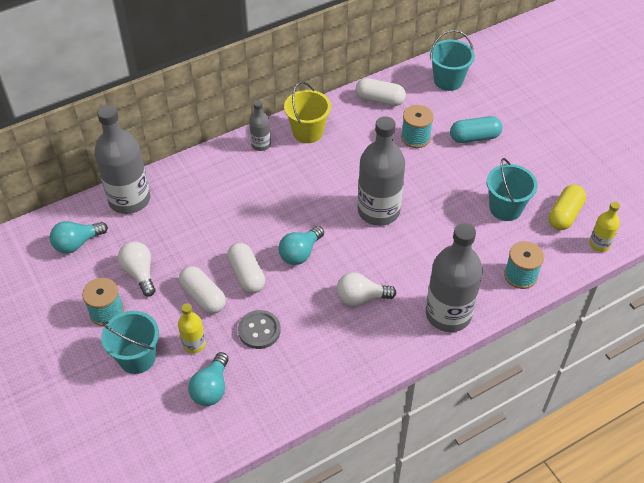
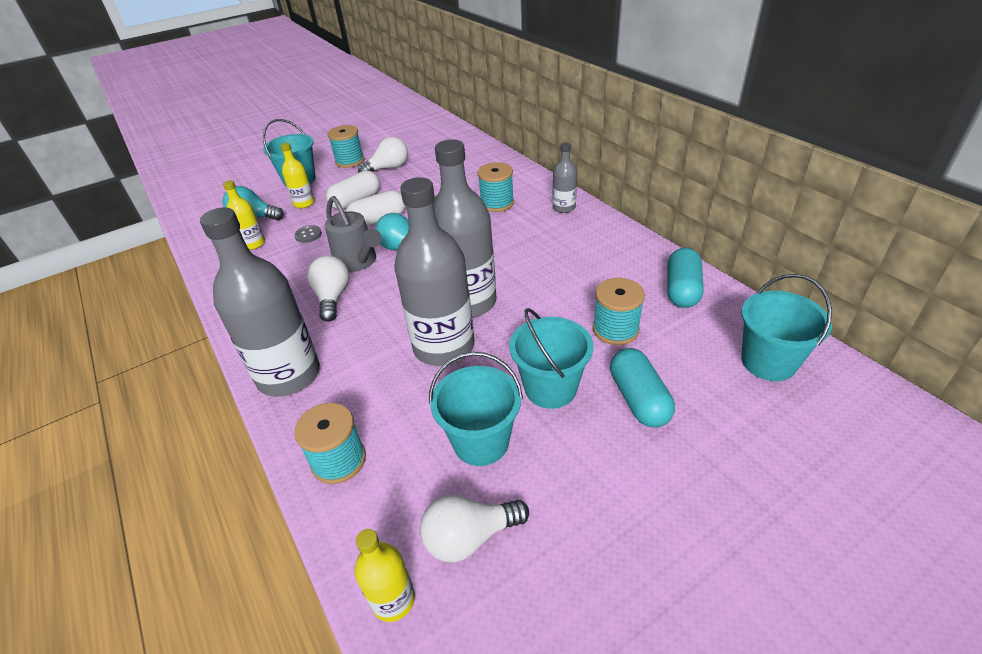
camera: 90 degrees right, 10 degrees down
turquoise light bulb [50,221,108,253] -> none
grey bottle [94,105,150,214] -> grey bottle moved to [394,177,474,366]
grey button [238,310,281,349] -> grey button [294,225,322,243], size x0.61
yellow bucket [284,82,331,143] -> none
white capsule [355,78,406,106] -> turquoise capsule [667,248,704,308]
yellow capsule [549,184,586,230] -> white light bulb [420,495,529,562]
none -> yellow bottle [223,180,265,250]
none -> grey watering can [325,196,382,272]
none -> turquoise spool [477,162,514,212]
none -> turquoise bucket [509,308,594,409]

